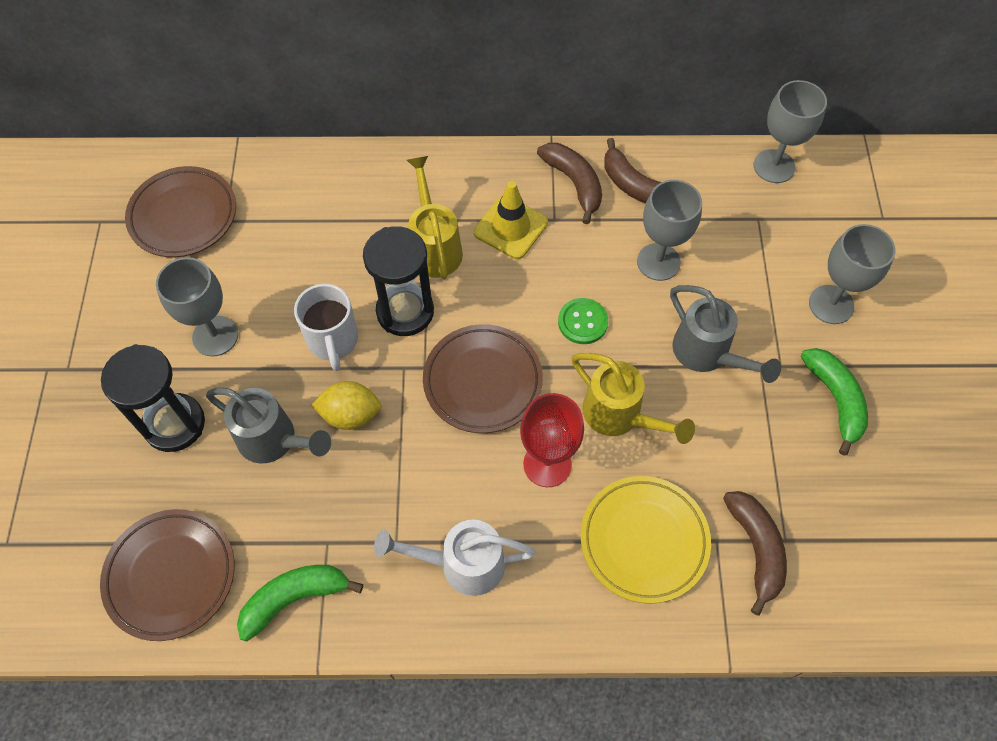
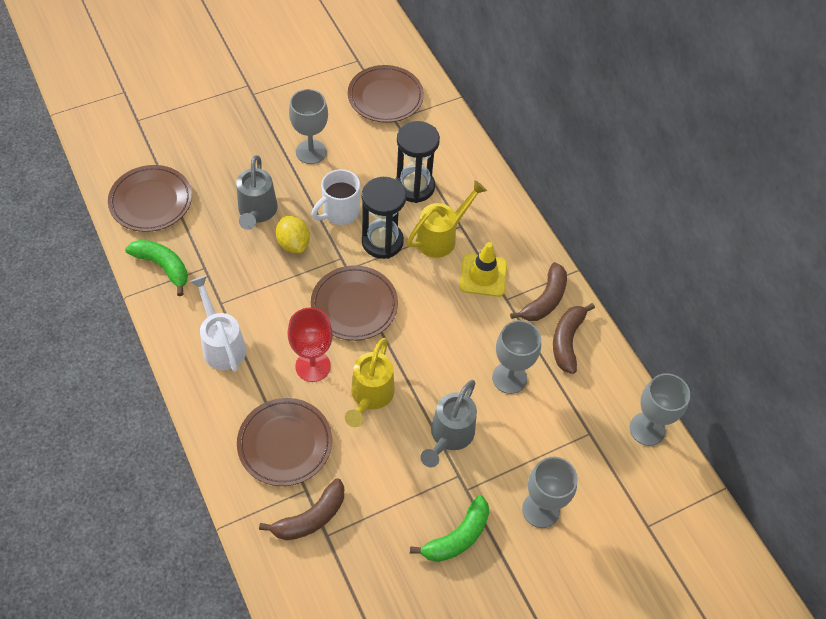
camera: 60 degrees right, 5 degrees down
black hourglass [101,344,205,452] -> black hourglass moved to [396,121,440,203]
green button [558,298,608,344] -> none
yellow plate [581,476,711,604] -> brown plate [237,398,332,486]

